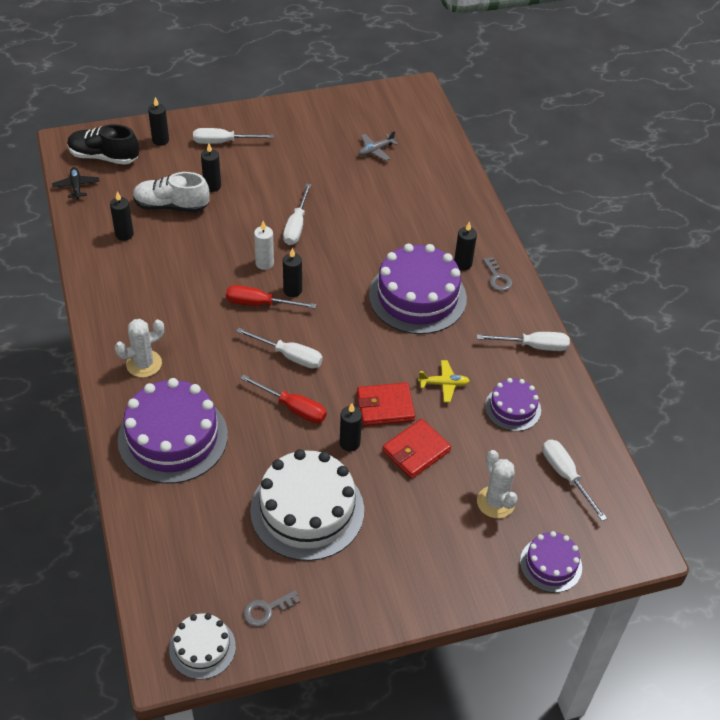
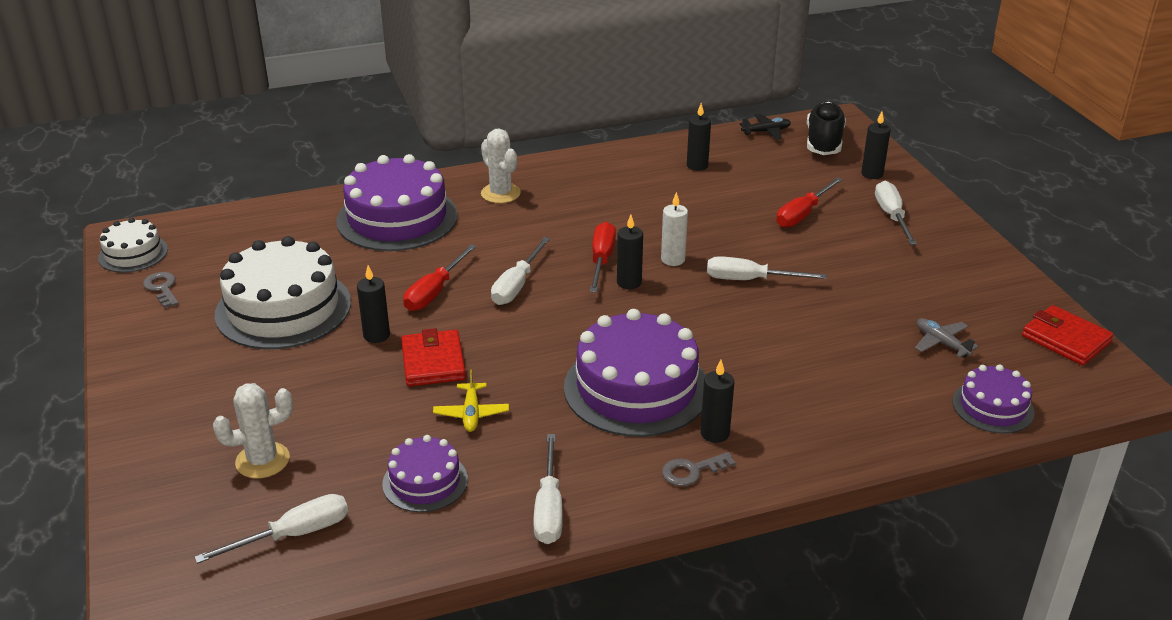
camera: 90 degrees right, 15 degrees down
white shoe [133,172,210,212] -> none
black candle [201,144,221,192] -> red screwdriver [776,177,843,228]
red wallet [382,419,451,479] -> red wallet moved to [1022,305,1113,365]
purple cake [520,531,582,593] -> purple cake moved to [952,364,1035,434]

